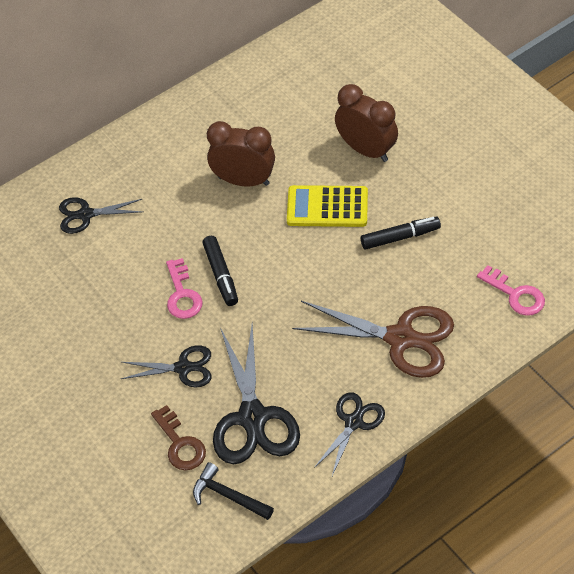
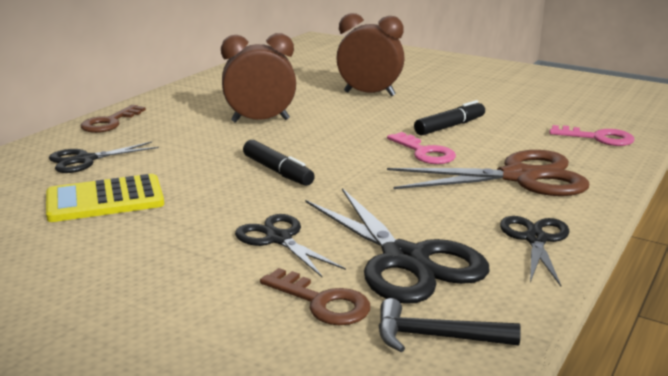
camera: 25 degrees left, 30 degrees down
black scissors [121,345,211,388] -> black scissors turned 105 degrees counterclockwise [235,214,346,277]
pink key [166,258,203,319] -> pink key moved to [387,132,456,164]
yellow calculator [287,185,368,227] -> yellow calculator moved to [46,174,164,222]
none -> brown key [81,105,146,133]

